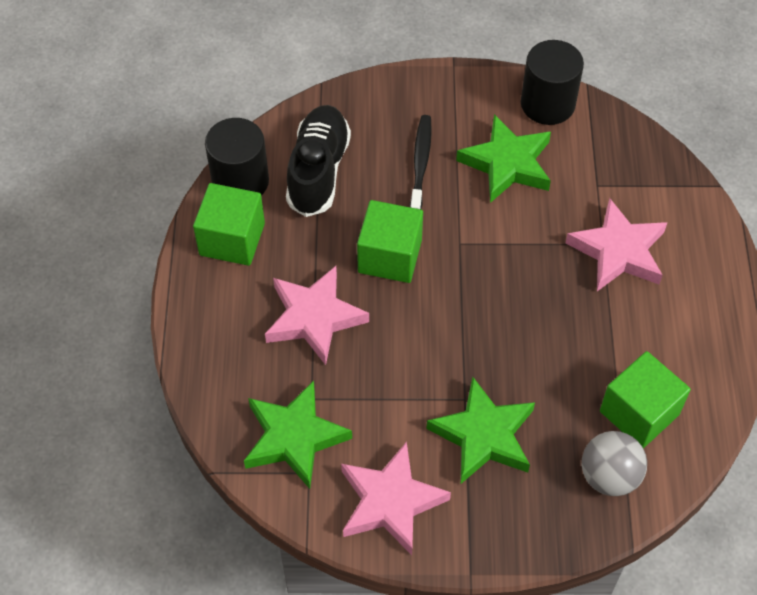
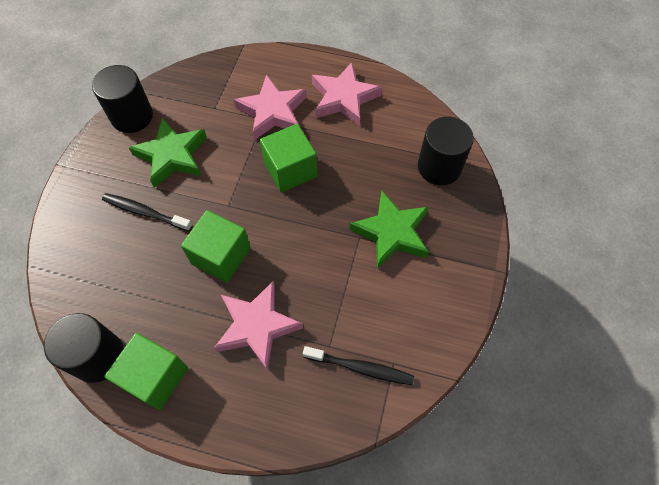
camera: 75 degrees left, 5 degrees up
green star [244,380,352,489] -> black toothbrush [303,346,414,385]
black shoe [286,105,351,217] -> none
pink star [341,442,451,555] -> pink star moved to [312,62,382,126]
grey ball [582,431,647,496] -> black cylinder [418,117,474,185]
green cube [600,351,691,448] -> green cube moved to [260,124,317,193]

